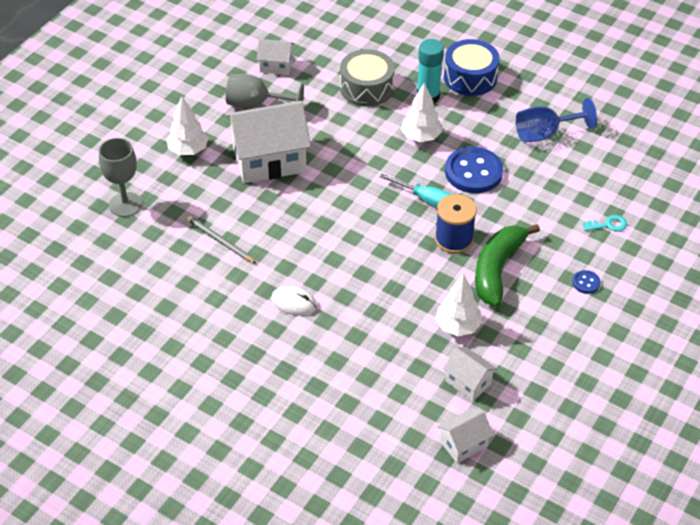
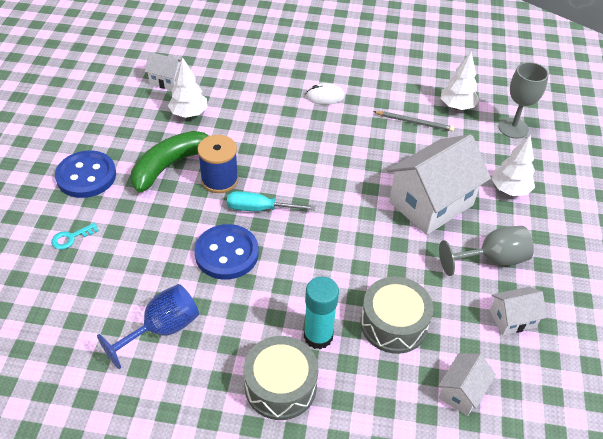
camera: 155 degrees right, 0 degrees up
white tree [400,83,442,142] -> white tree moved to [441,51,479,110]
white house [437,408,494,463] -> white house moved to [438,353,496,416]
blue drum [444,39,500,96] -> grey drum [244,336,318,420]
green banana [475,224,540,307] -> green banana turned 135 degrees counterclockwise [131,131,209,193]
blue button [572,270,600,294] -> blue button [55,151,116,198], size x2.25

